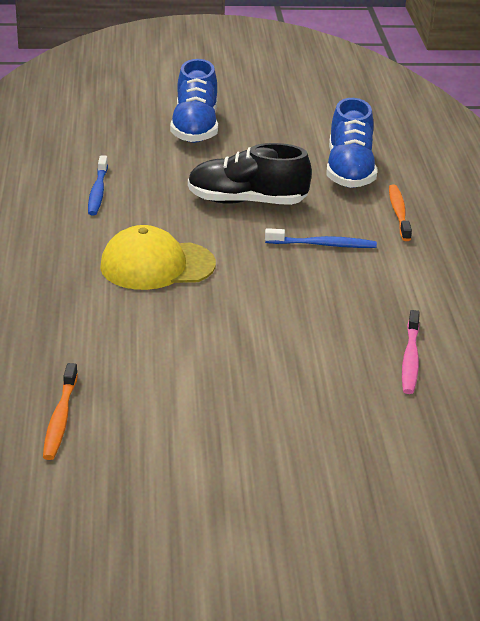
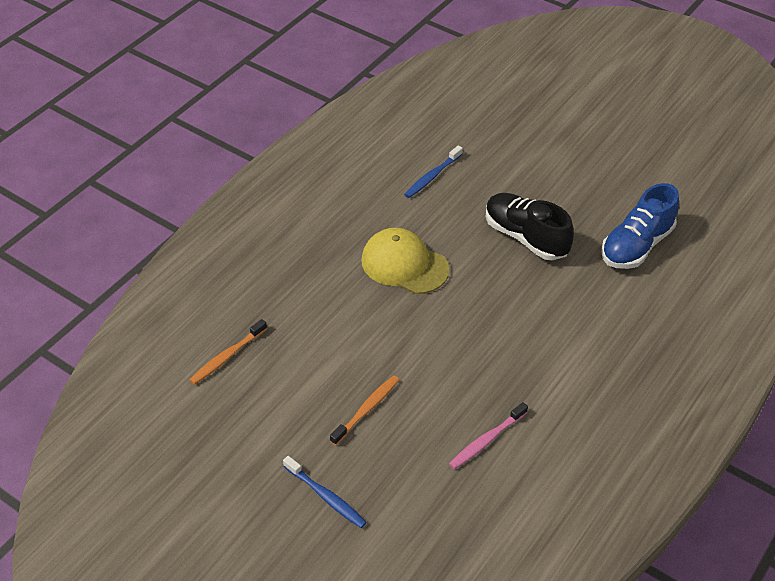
camera: 40 degrees right, 15 degrees up
blue shoe [170,59,218,143] -> none
blue toothbrush [265,228,377,248] -> blue toothbrush moved to [283,456,367,528]
orange toothbrush [389,184,412,241] -> orange toothbrush moved to [330,375,399,445]

